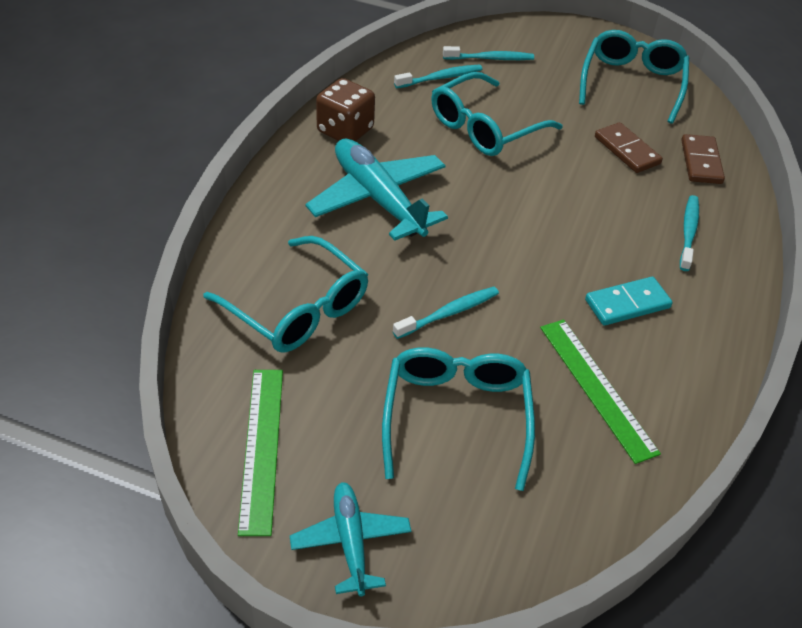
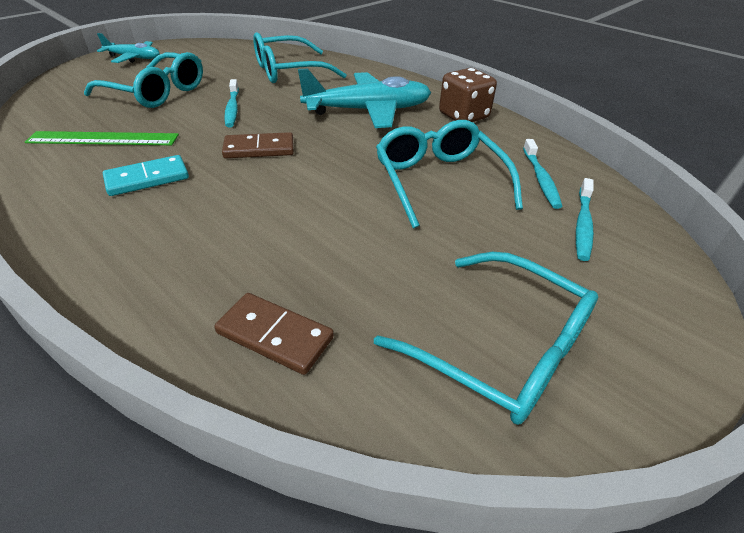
camera: 115 degrees right, 5 degrees down
green ruler [238,370,283,536] -> none
turquoise domino [585,277,673,326] -> turquoise domino turned 60 degrees clockwise [103,155,189,196]
brown domino [595,122,663,173] -> brown domino moved to [222,132,294,158]
turquoise toothbrush [680,195,699,271] -> none

